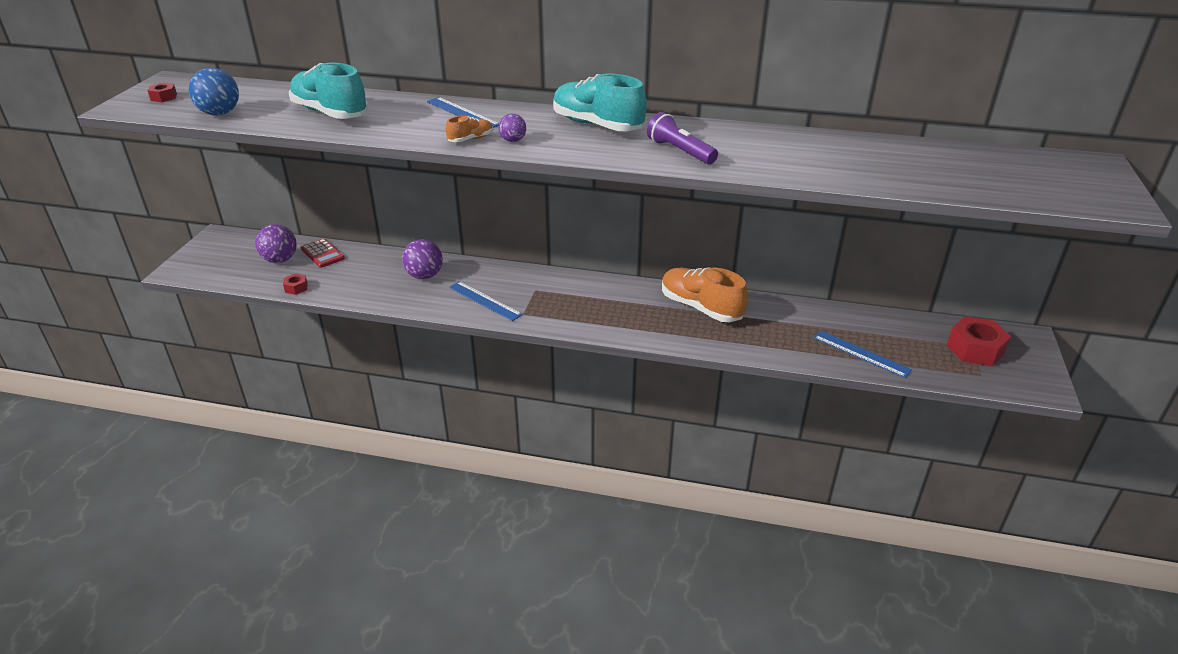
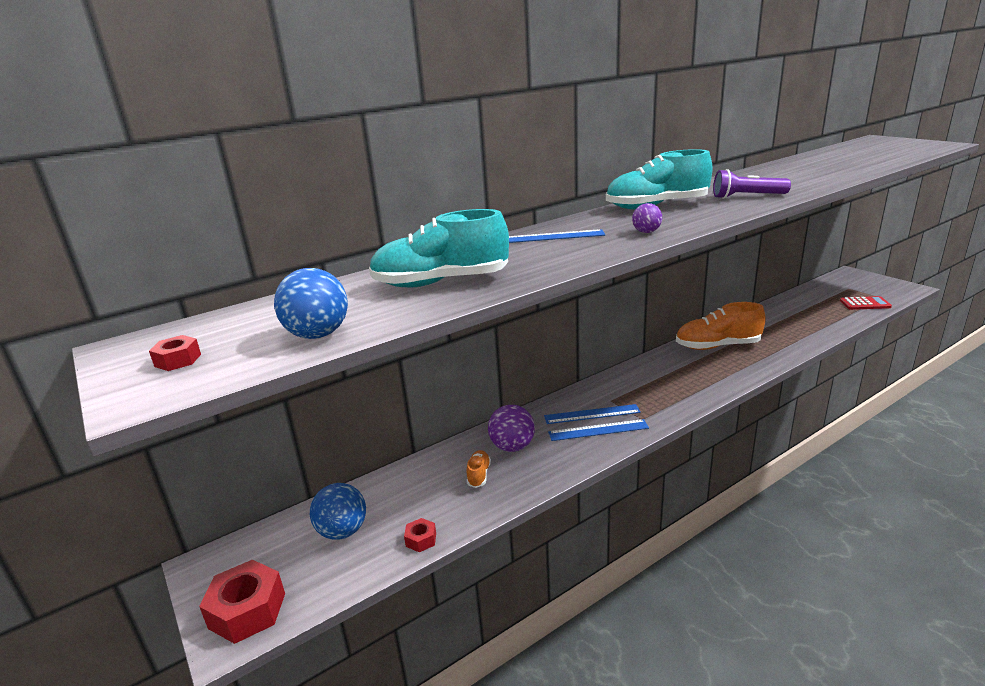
camera: 45 degrees left, 10 degrees down
purple ball [255,224,297,263] -> blue ball [310,483,366,540]
red calculator [301,239,345,268] -> red calculator moved to [840,296,892,310]
orange shoe [446,116,493,142] -> orange shoe moved to [467,450,491,488]
blue ruler [813,330,912,378] -> blue ruler moved to [544,404,641,424]
red nut [947,316,1011,366] -> red nut moved to [199,560,285,644]

